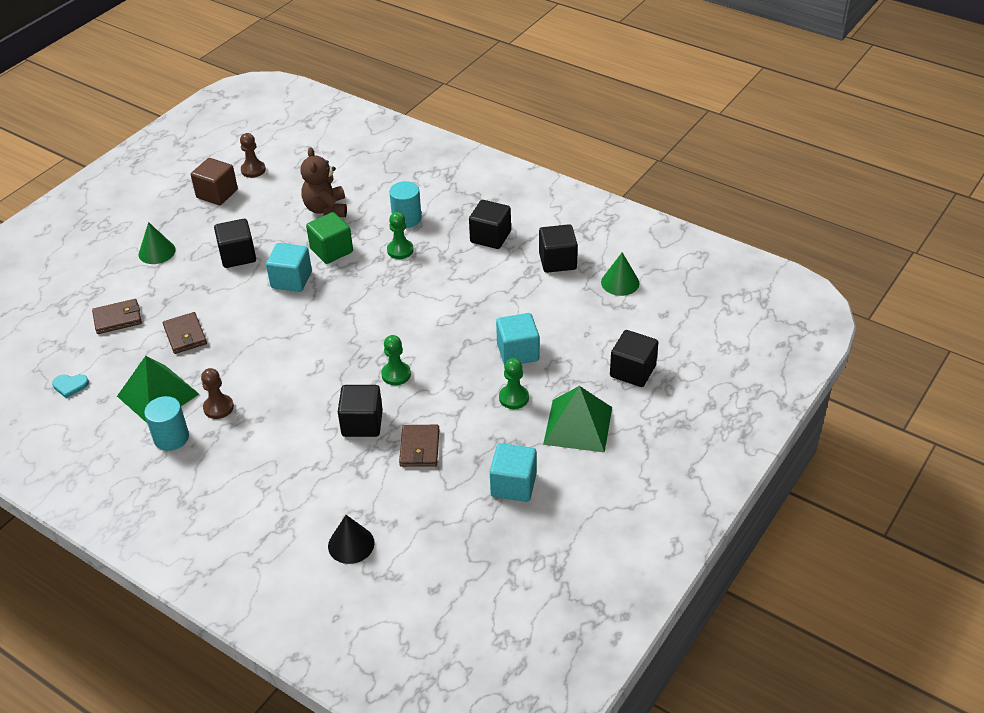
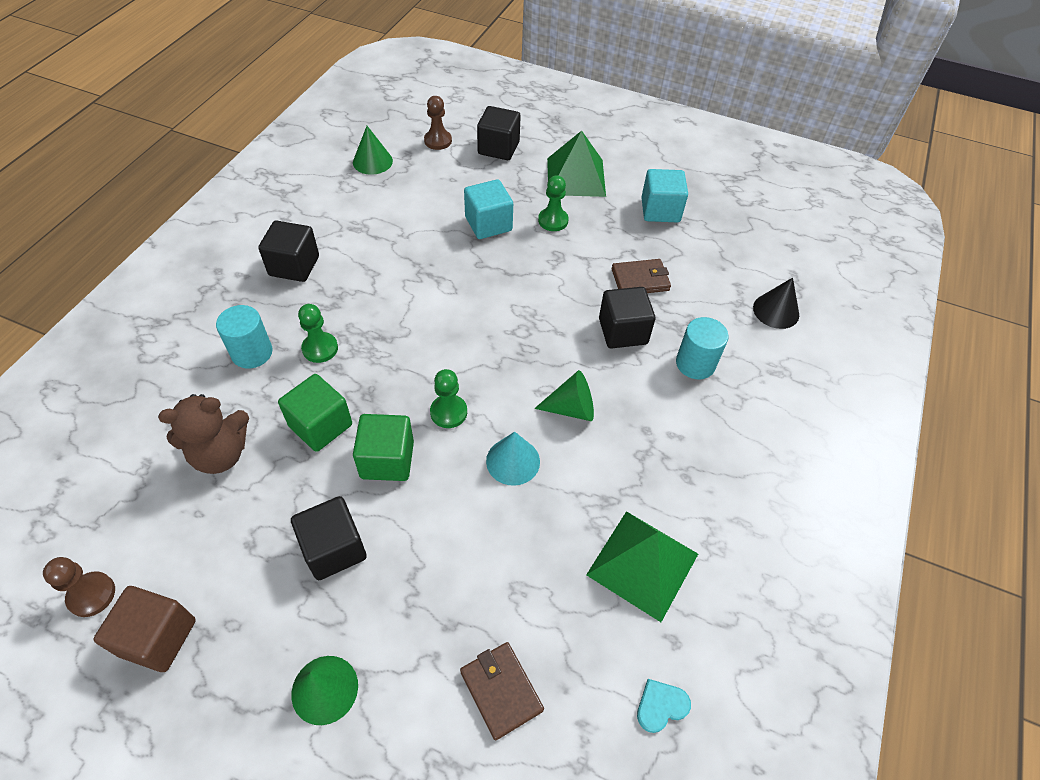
camera: 105 degrees left, 10 degrees up
turquoise heart [52,374,89,398] -> turquoise heart turned 105 degrees counterclockwise [637,679,691,733]
turquoise cylinder [144,396,189,451] -> turquoise cylinder moved to [676,317,728,379]
brown wallet [163,312,207,354] -> none
brown pawn [201,368,234,419] -> brown pawn moved to [424,96,452,150]
turquoise cube [266,243,312,292] -> green cube [353,414,414,481]
green pawn [381,335,411,385] -> green pawn moved to [430,369,467,428]
black cube [539,224,578,273] -> none
none -> turquoise cone [486,432,540,486]
none -> green cone [534,370,594,421]

